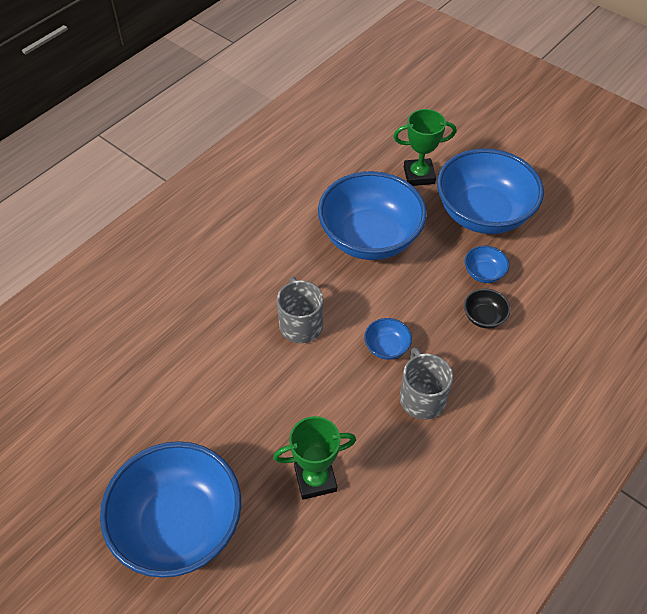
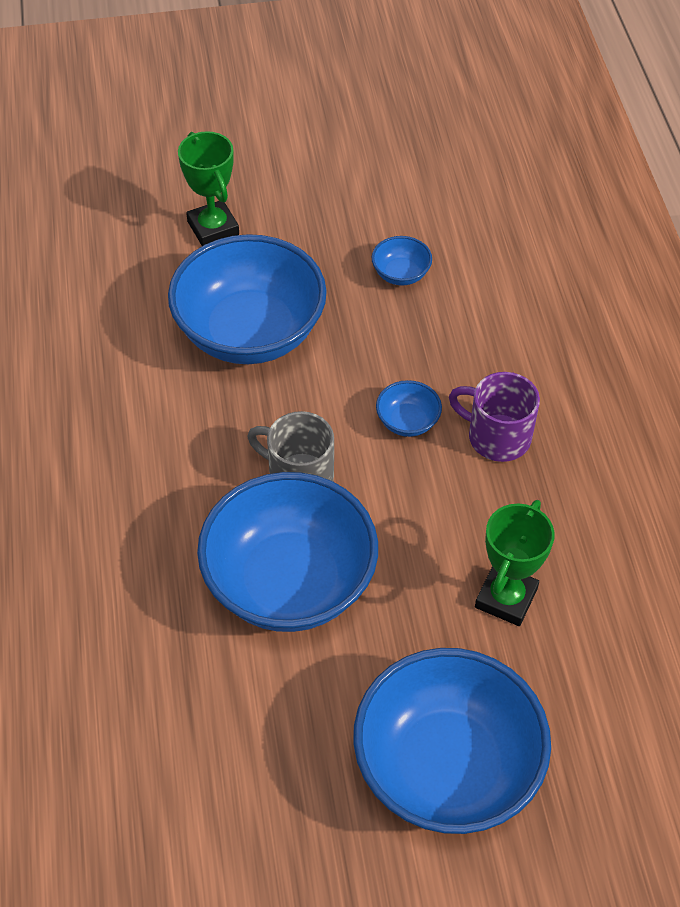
camera: 50 degrees left, 0 degrees up
green trophy [393,109,456,186] -> green trophy turned 60 degrees counterclockwise [178,131,239,246]
grey mug [400,347,453,420] -> purple mug [449,372,540,462]
blue bowl [437,148,544,234] -> blue bowl moved to [197,472,378,632]
black bowl [464,288,511,328] -> none

